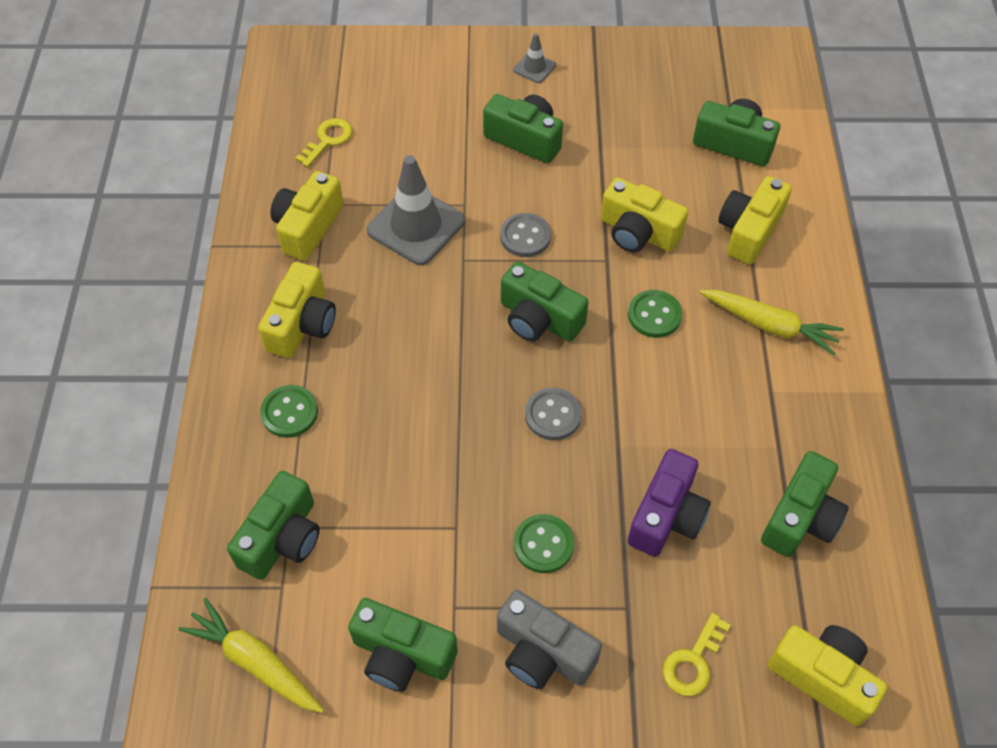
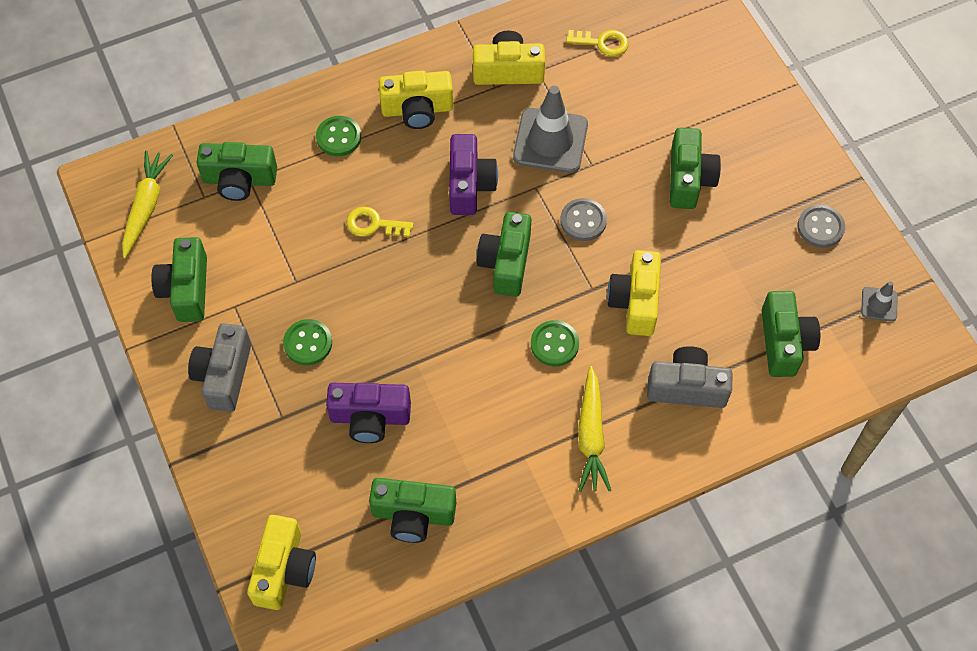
camera: 65 degrees right, 5 degrees up
grey traffic cone [514,33,556,83] -> grey traffic cone moved to [861,281,898,322]
grey button [525,388,582,440] -> grey button moved to [797,205,845,248]
yellow key [662,613,731,696] -> yellow key moved to [346,207,414,237]
yellow camera [718,176,792,264] -> grey camera [647,346,733,408]
none -> purple camera [449,134,498,215]

